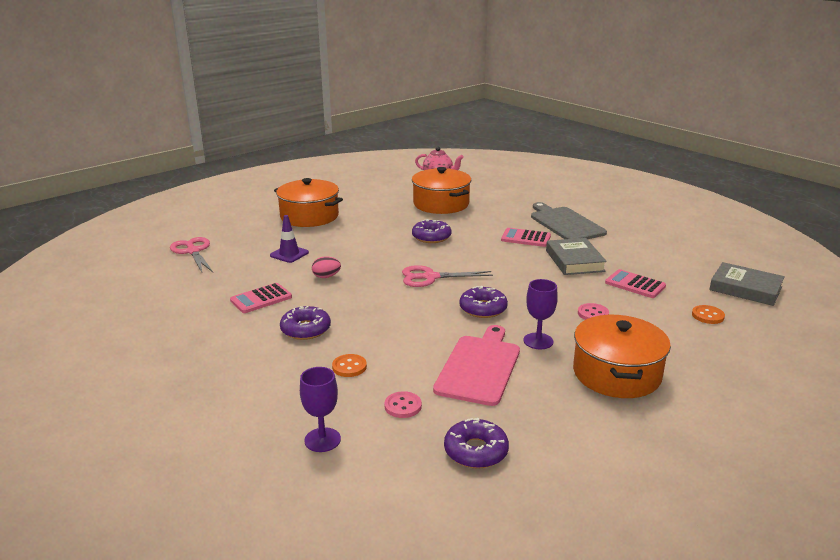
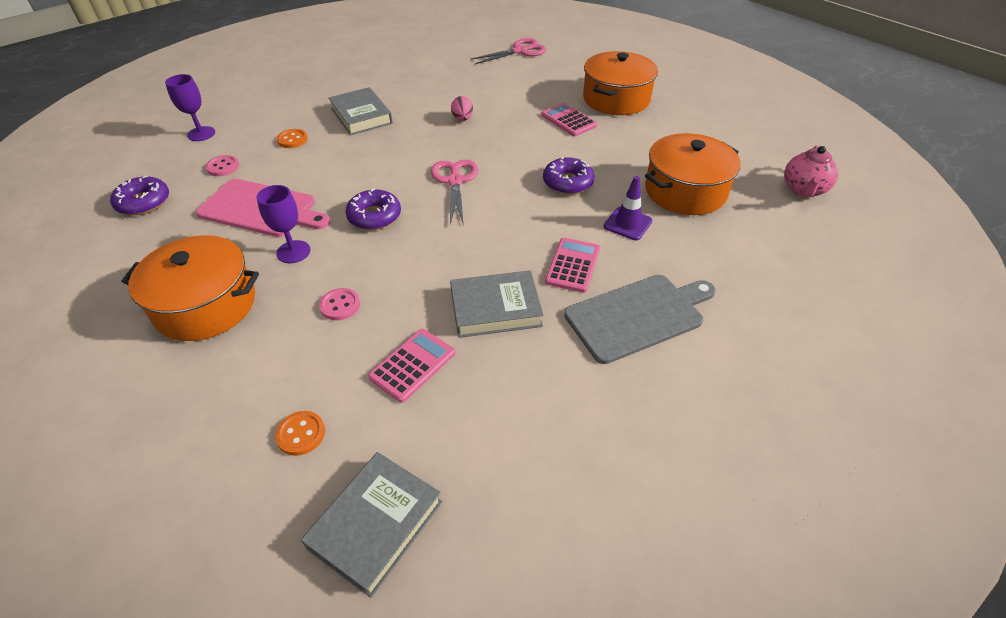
camera: 90 degrees right, 20 degrees up
pink calculator [230,283,292,313] -> pink calculator moved to [542,103,597,136]
purple traffic cone [270,215,309,263] -> purple traffic cone moved to [604,176,652,240]
purple donut [280,306,331,340] -> grey book [329,87,393,135]

